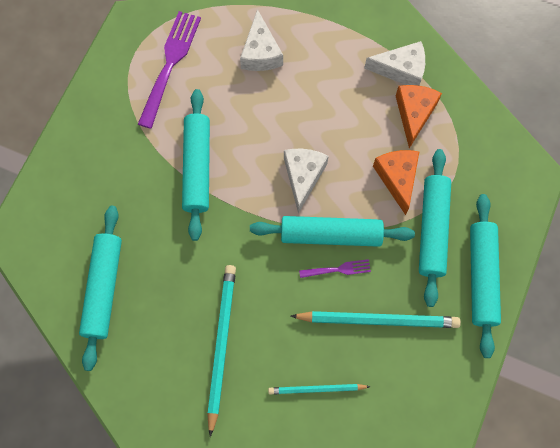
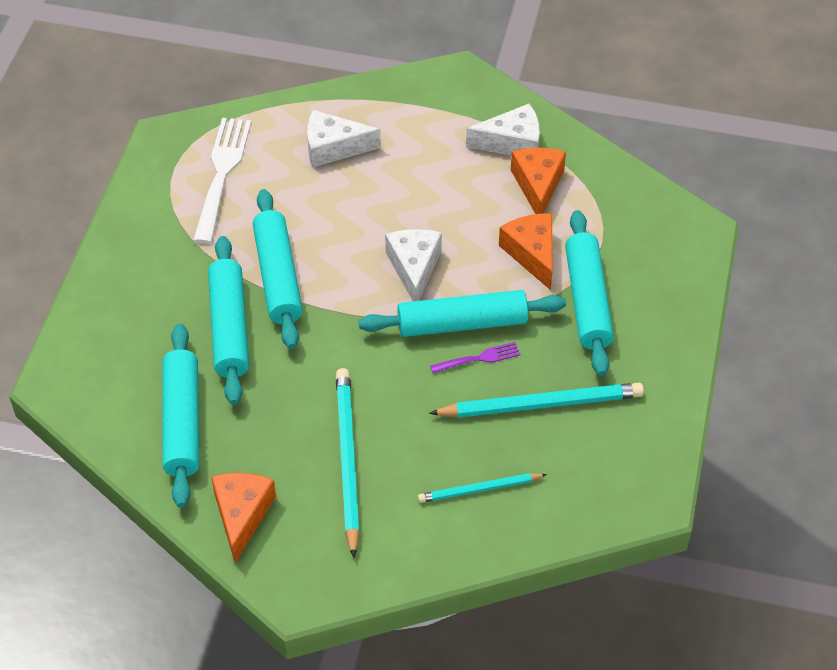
camera: 10 degrees left, 20 degrees down
purple fork [138,11,201,129] -> white fork [193,118,251,244]
white cheese [240,9,283,71] -> white cheese turned 105 degrees clockwise [307,110,381,167]
turquoise rolling pin [470,194,501,358] -> turquoise rolling pin moved to [208,236,249,405]
none -> orange cheese [211,473,276,563]

